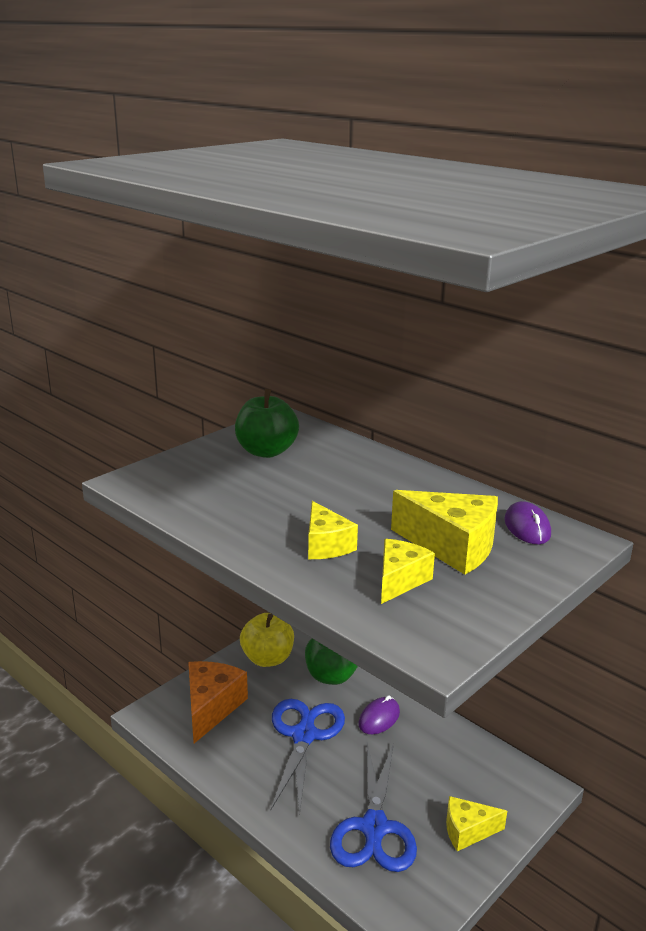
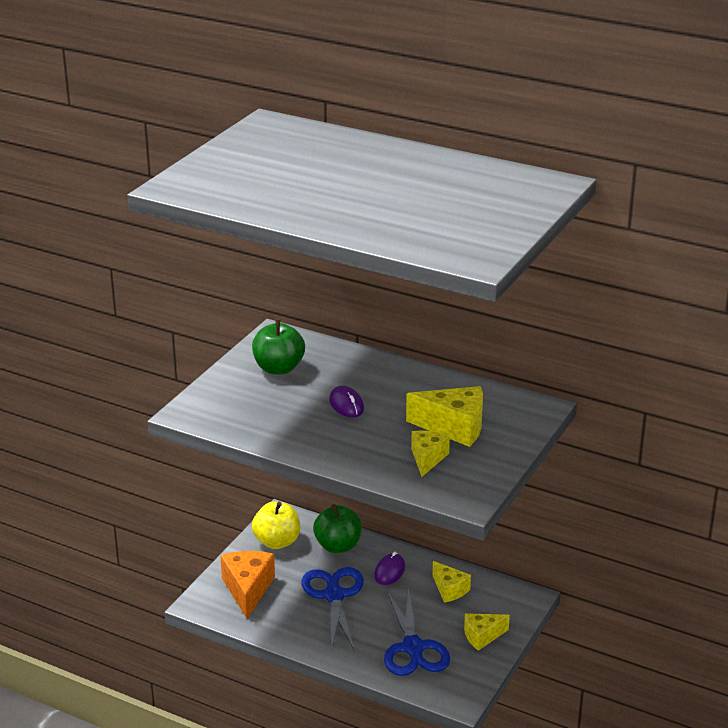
camera: 15 degrees left, 5 degrees up
yellow cheese [308,501,358,559] -> yellow cheese moved to [432,561,471,603]
purple mouse [504,501,551,544] -> purple mouse moved to [329,385,364,417]

